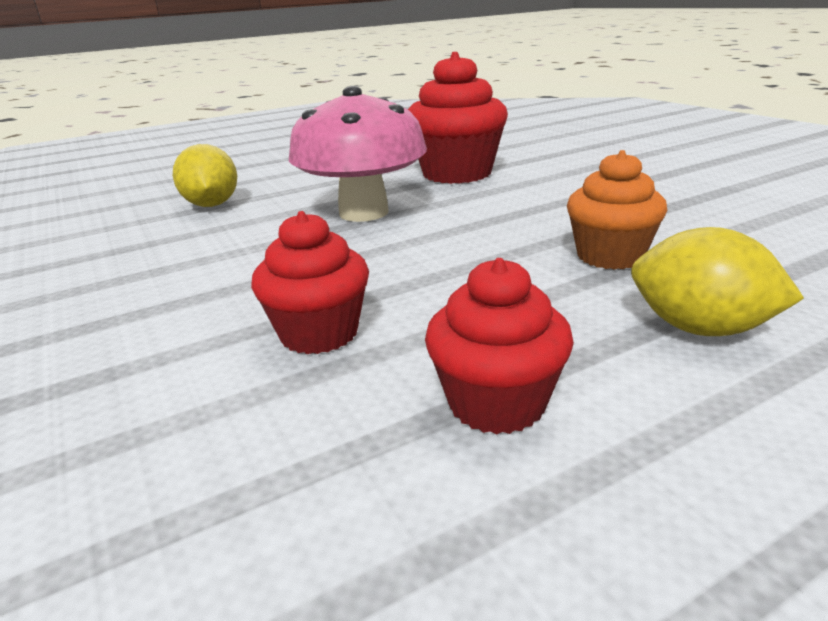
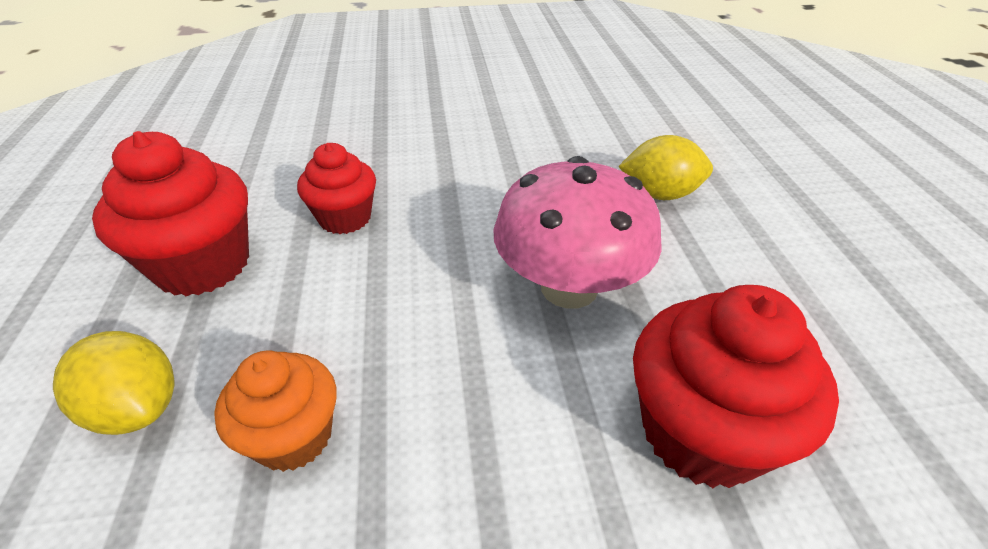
camera: 110 degrees right, 15 degrees up
red cupcake [425,258,574,435] -> red cupcake [92,131,249,296], size x1.58
yellow lemon [631,227,804,336] -> yellow lemon turned 75 degrees clockwise [53,331,174,435]

